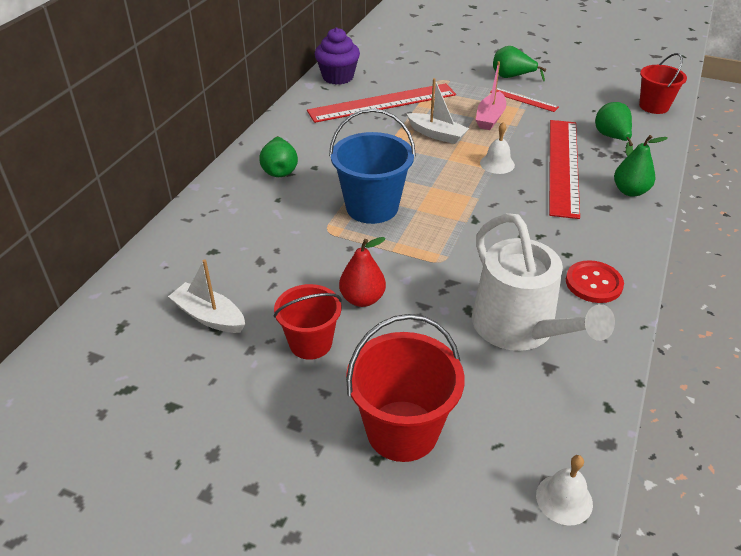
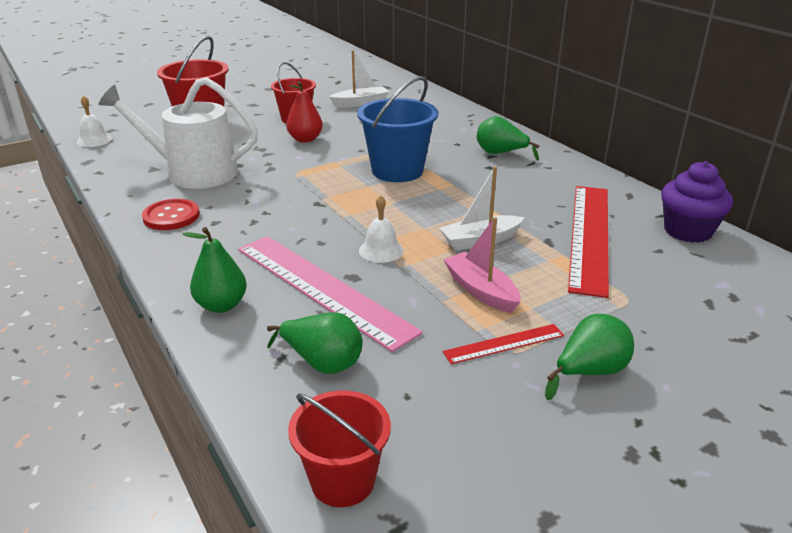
camera: 125 degrees right, 10 degrees down
red ruler [549,120,580,219] -> pink ruler [238,236,423,352]

